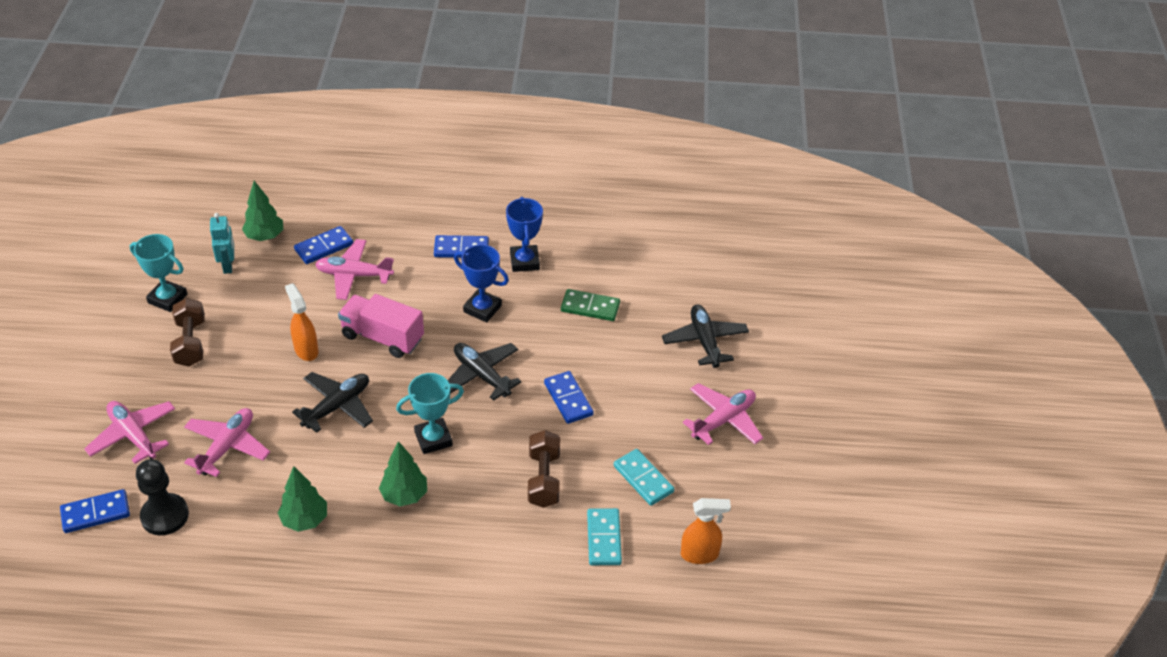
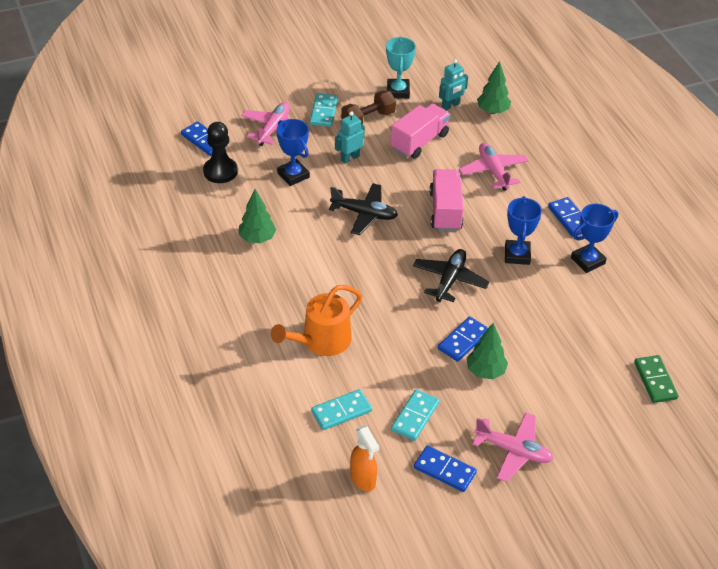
camera: 65 degrees right, 0 degrees up
pink plane [184,408,270,477] -> blue trophy [277,119,310,186]
orange spray bottle [285,283,319,361] -> none
blue domino [294,226,353,264] -> blue domino moved to [414,445,477,492]
green tree [379,441,427,506] -> green tree moved to [467,323,508,379]
turquoise trophy [396,373,464,454] -> none
brown dumbbell [528,430,560,508] -> none
green domino [561,289,620,321] -> green domino moved to [634,355,678,403]
black plane [662,305,749,368] -> none
none -> orange watering can [271,285,362,356]
none -> turquoise domino [310,93,338,127]
none -> turquoise robot [335,111,365,164]
none -> pink truck [390,103,450,159]

